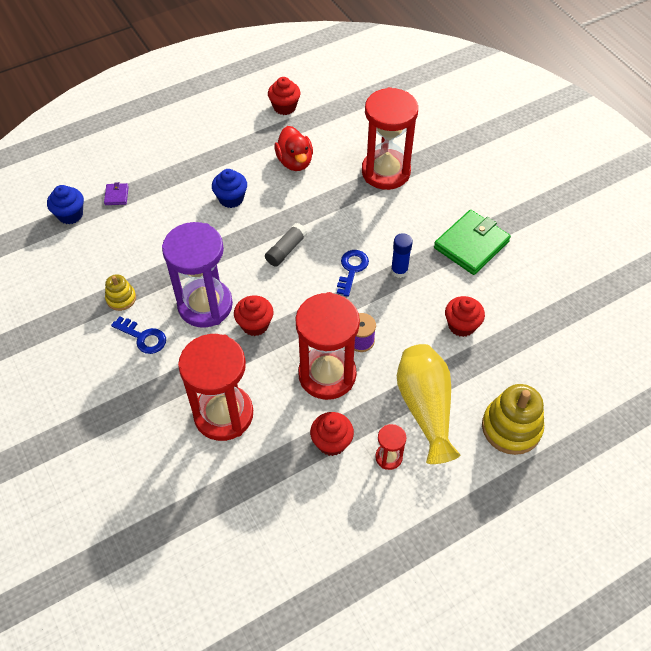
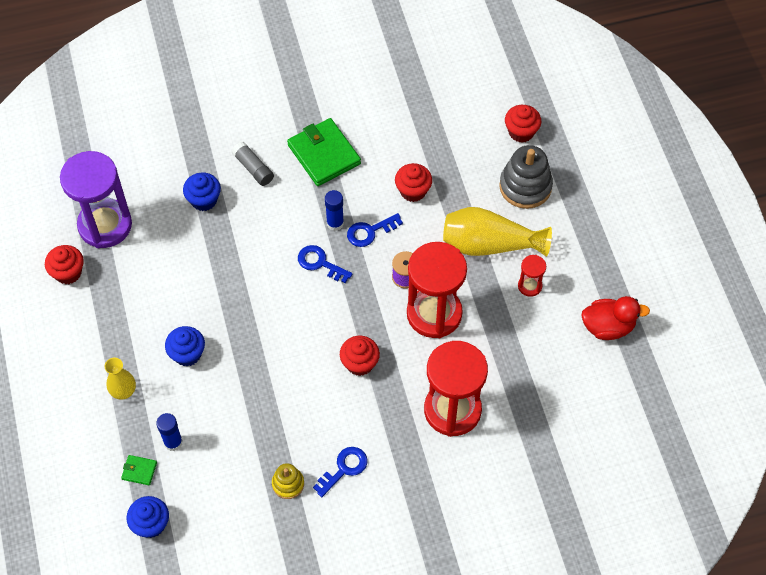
camera: 75 degrees left, 5 degrees up
purple wallet [104,182,129,205] -> green wallet [121,455,157,485]
purple hourglass [162,222,233,328] -> purple hourglass moved to [60,151,132,248]
grey glue stick [265,223,307,267] -> grey glue stick moved to [232,142,274,186]
red duck [274,126,313,171] -> red duck moved to [581,296,650,340]
red cupcake [310,412,354,456] -> red cupcake moved to [505,105,541,143]
red hourglass [362,87,418,190] -> blue cupcake [183,173,221,211]
yellow stacking toy [482,384,544,455] -> grey stacking toy [499,145,553,209]
none -> yellow vase [105,358,136,400]
none -> blue glue stick [156,413,183,451]
none -> blue key [347,213,403,247]

